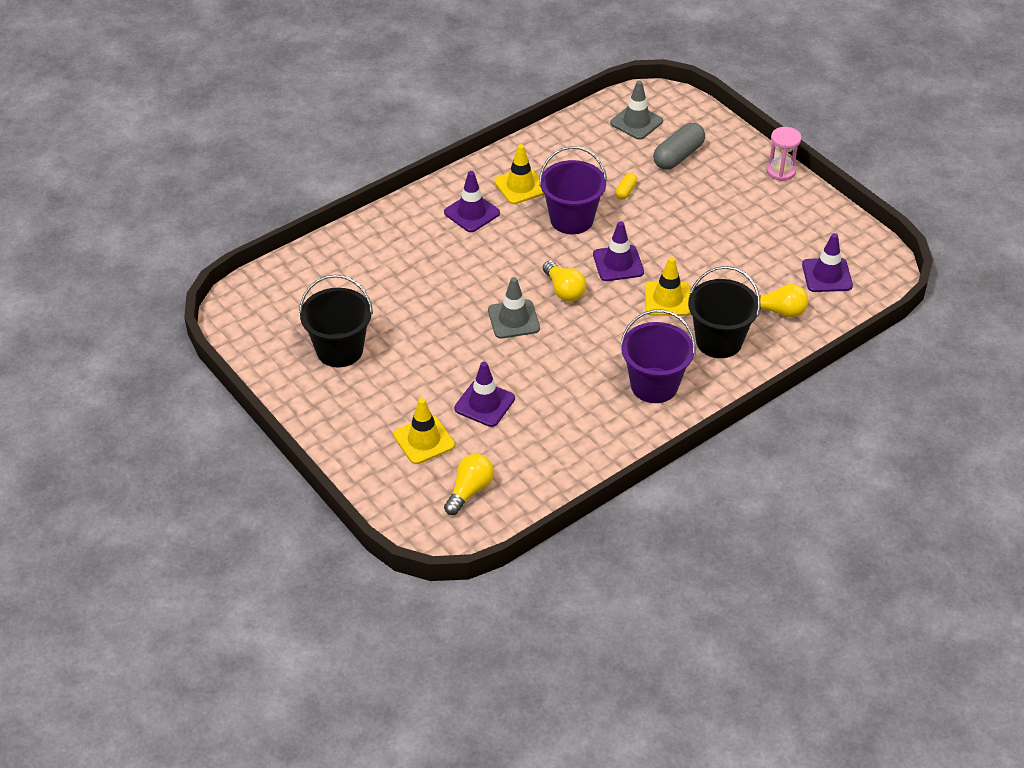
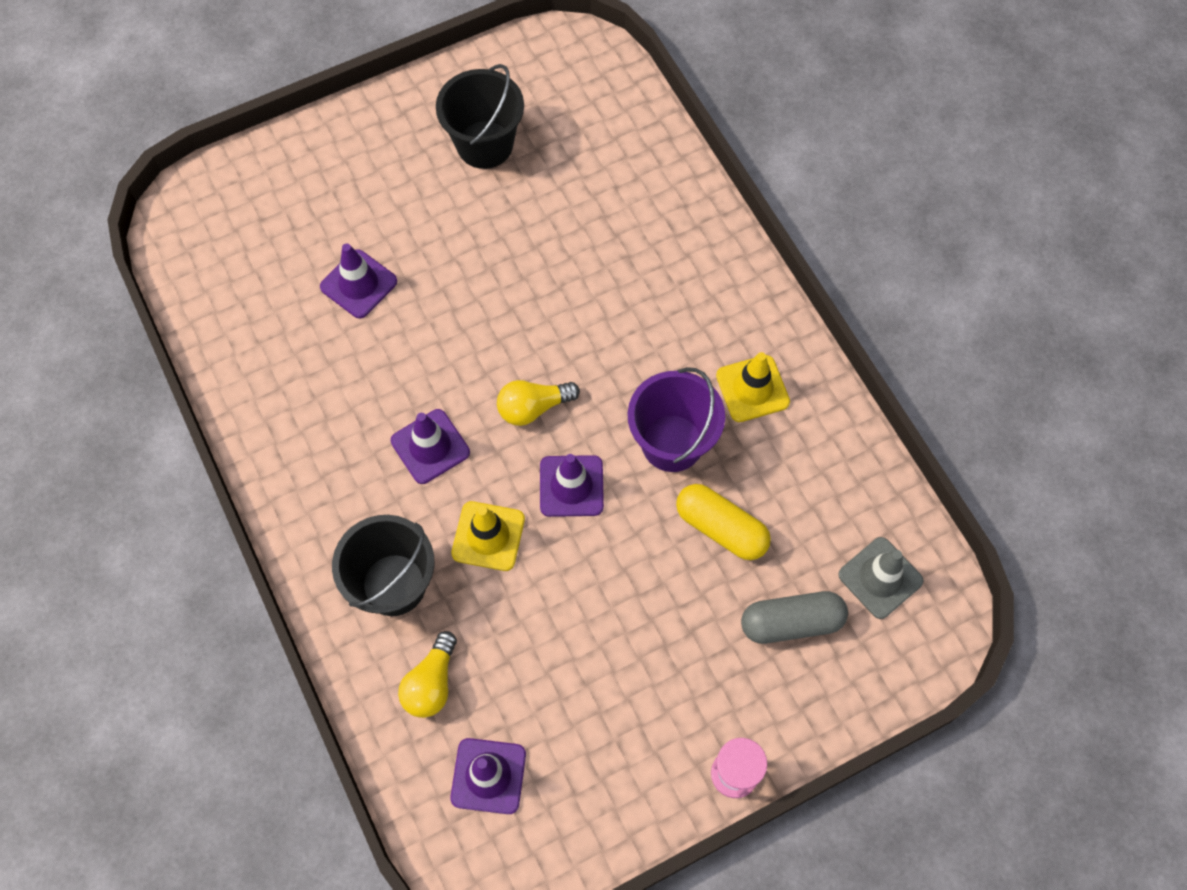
camera: 100 degrees right, 20 degrees up
yellow traffic cone [394,398,455,464] -> none
purple traffic cone [444,171,500,232] -> purple traffic cone moved to [391,409,470,484]
yellow light bulb [444,454,494,515] -> none
grey traffic cone [488,277,540,339] -> none
yellow capsule [615,173,637,200] -> yellow capsule [676,484,771,560], size x1.96
purple bucket [620,310,696,403] -> none
grey capsule [653,123,705,170] -> grey capsule turned 60 degrees counterclockwise [741,591,848,644]

